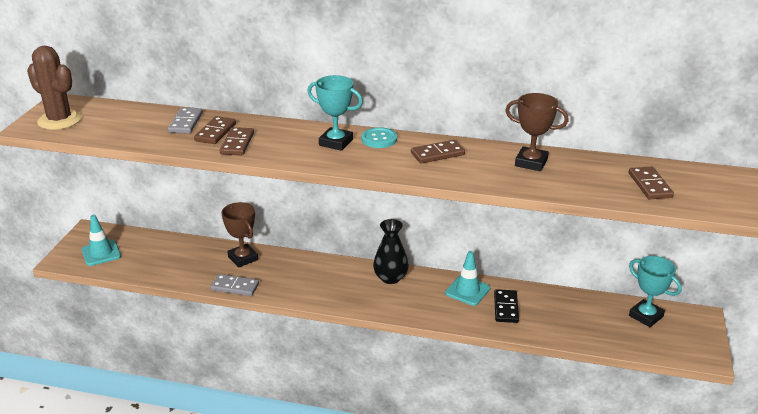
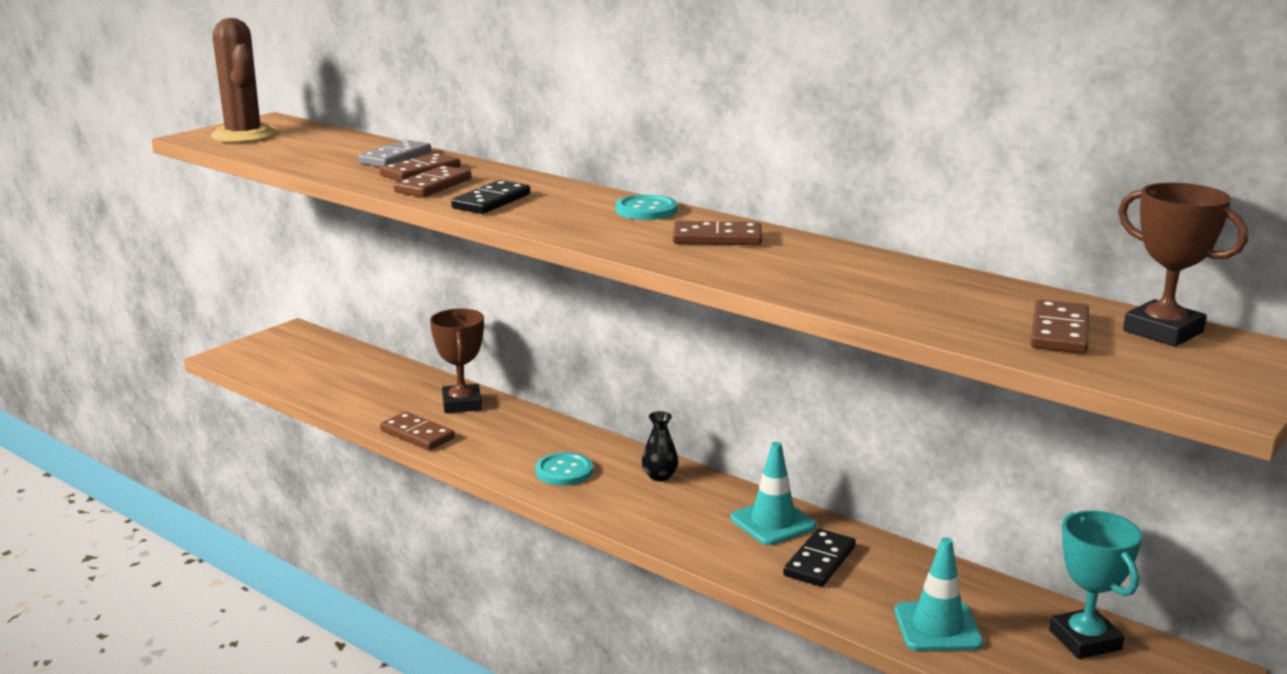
camera: 25 degrees right, 10 degrees down
turquoise traffic cone [82,215,121,266] -> turquoise traffic cone moved to [895,537,983,651]
grey domino [210,274,259,296] -> brown domino [380,412,455,450]
turquoise trophy [307,75,363,151] -> none
black vase [373,219,409,284] -> black vase [642,411,679,481], size x0.59
brown trophy [505,93,569,171] -> brown trophy moved to [1118,183,1248,347]
none -> black domino [451,180,530,214]
none -> turquoise button [535,452,593,486]

